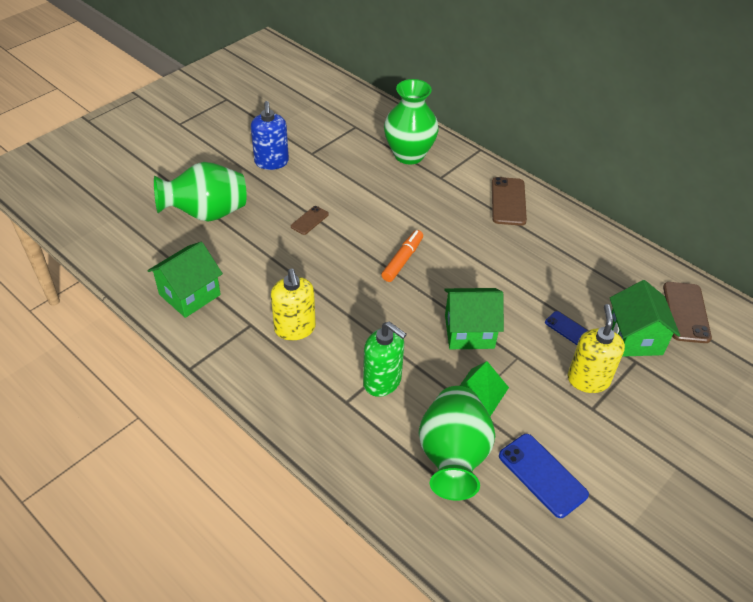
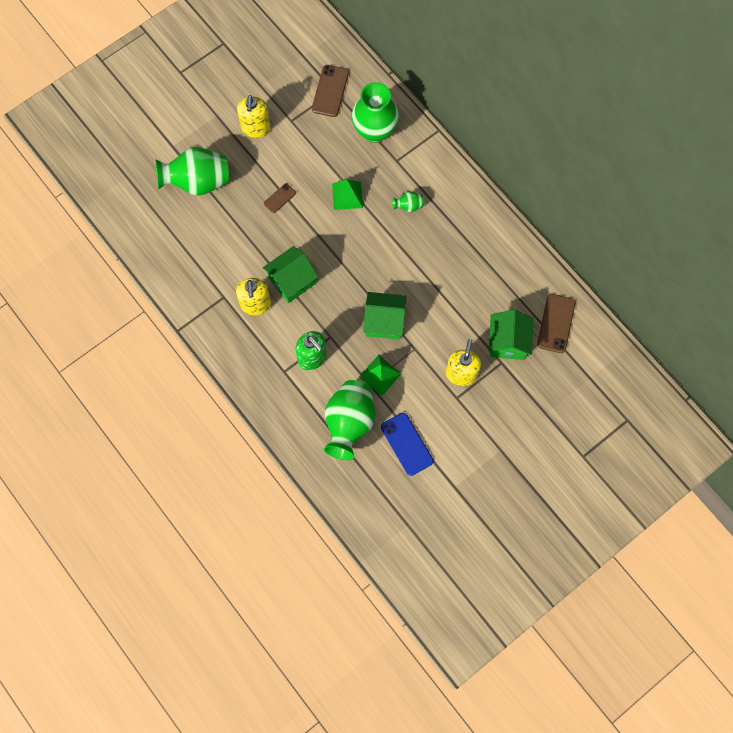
camera: 10 degrees right, 25 degrees up
green house [147,242,223,318] -> green house moved to [263,246,318,303]
blue soap dispenser [251,101,289,170] -> yellow soap dispenser [237,95,271,138]
orange marker [381,230,423,282] -> none
brown phone [492,177,527,226] -> brown phone moved to [312,65,349,117]
blue phone [545,311,588,345] -> none
none -> green pyramid [332,180,363,210]
none -> green vase [392,191,424,212]

